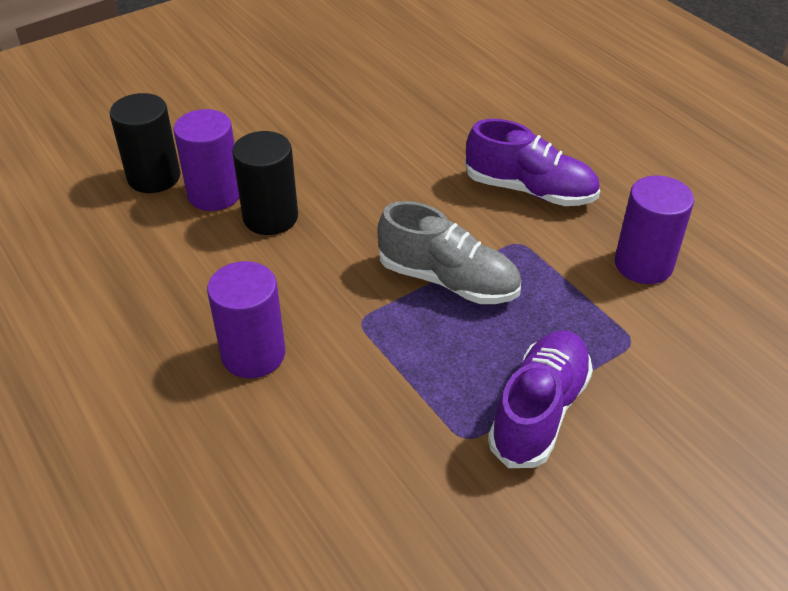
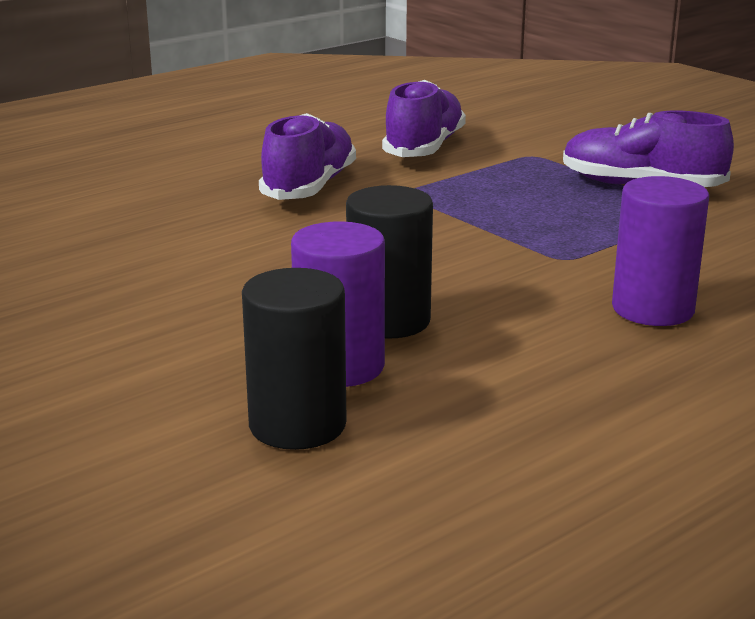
camera: 95 degrees left, 20 degrees down
grey shoe [377,201,521,304] -> none
purple cylinder [615,175,694,284] -> purple shoe [382,80,466,157]

